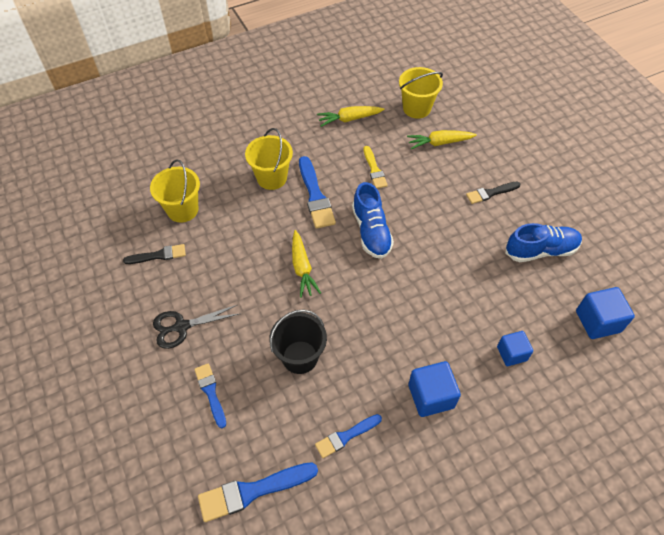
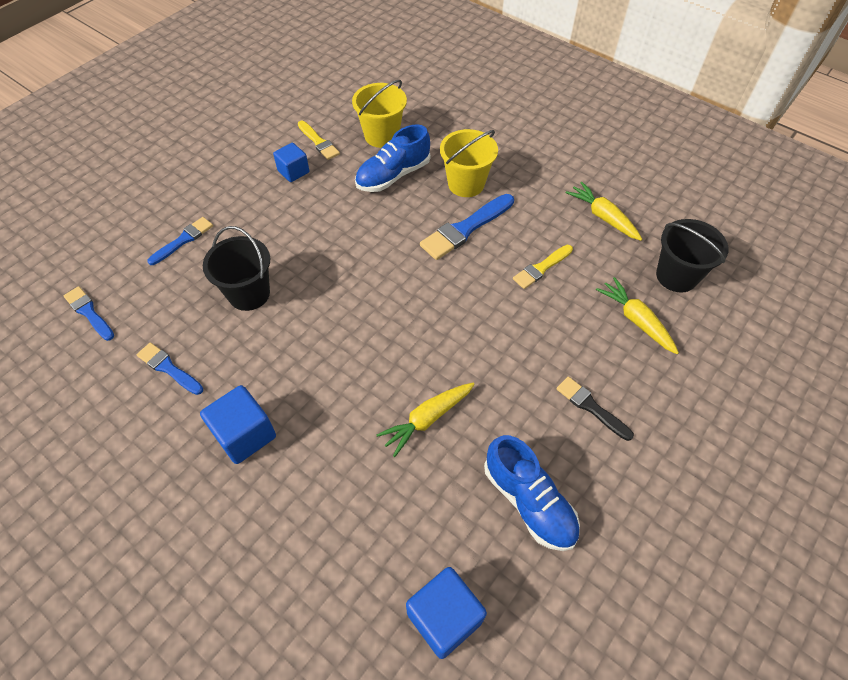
camera: 65 degrees right, 0 degrees up
black brush [123,244,186,264] -> yellow brush [298,121,340,160]
black scissors [153,305,239,349] -> none
blue brush [198,462,318,522] -> blue brush [63,286,114,341], size x0.63
yellow carrot [292,230,321,298] -> yellow carrot moved to [376,383,475,457]
blue shoe [352,182,394,259] -> blue shoe moved to [355,124,431,192]
yellow bucket [399,67,443,119] -> black bucket [656,219,729,292]
blue cube [497,331,533,366] -> blue cube moved to [273,143,309,182]

